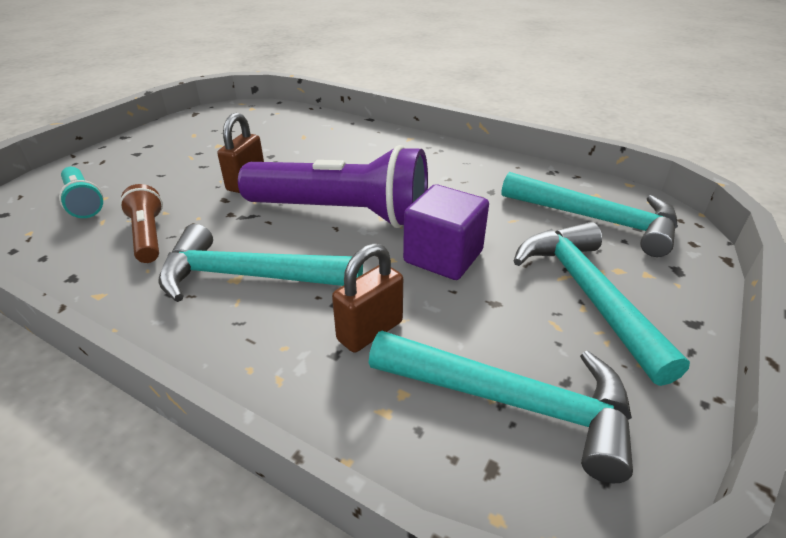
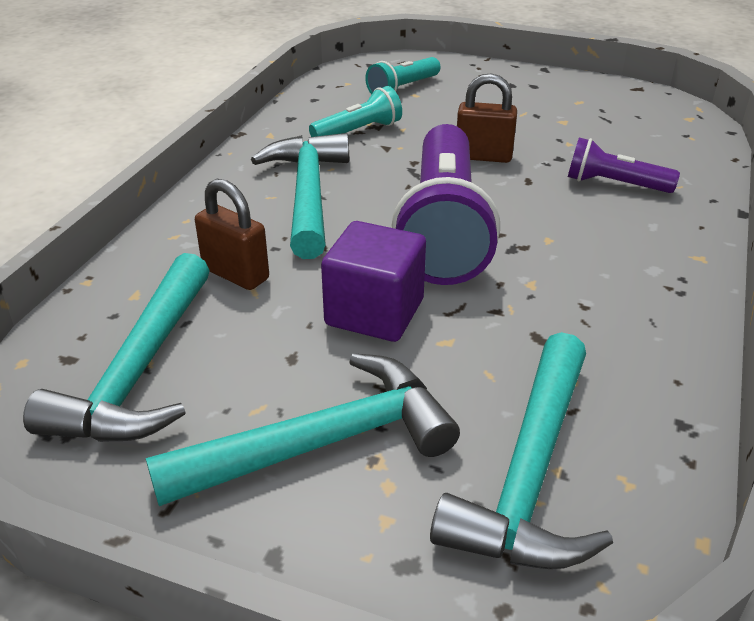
camera: 80 degrees right, 0 degrees up
brown flashlight [120,184,163,263] -> turquoise flashlight [309,86,402,137]
none -> purple flashlight [568,138,680,193]

